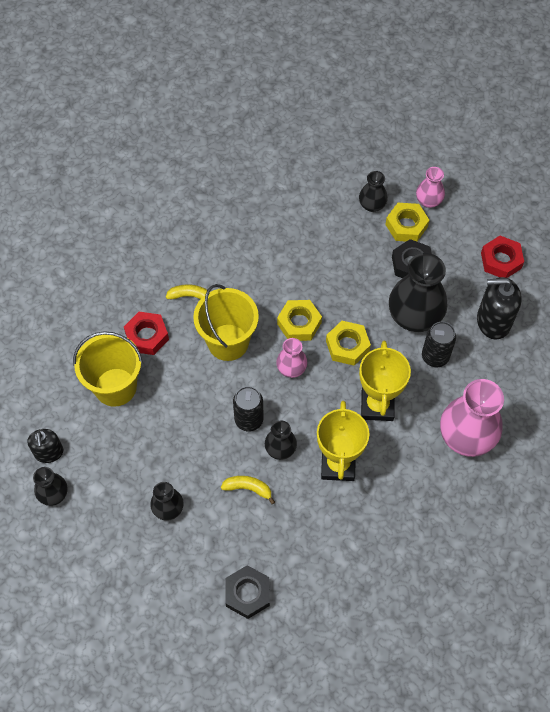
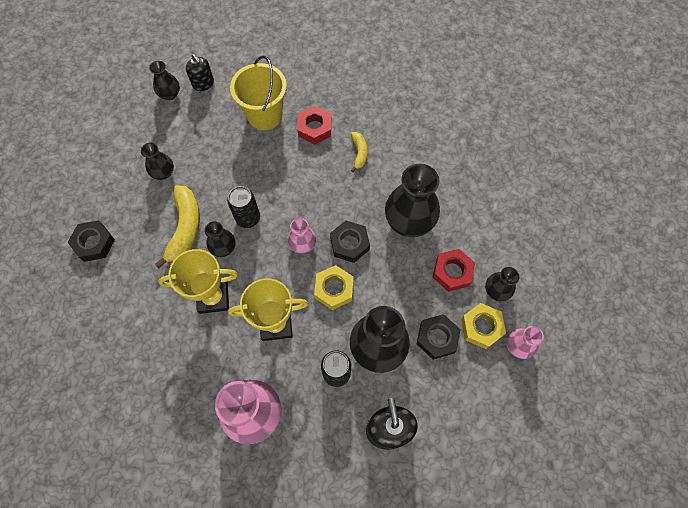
camera: 80 degrees right, 5 degrees up
black soap dispenser [27,429,63,463] -> black soap dispenser turned 105 degrees counterclockwise [186,54,214,91]
yellow bucket [193,284,259,361] -> none
yellow banana [221,476,275,504] -> yellow banana [155,185,200,269], size x1.86
yellow nut [277,300,322,341] -> black nut [330,221,370,263]
red nut [481,236,524,278] -> red nut moved to [433,249,475,292]
none -> black vase [385,164,440,237]

